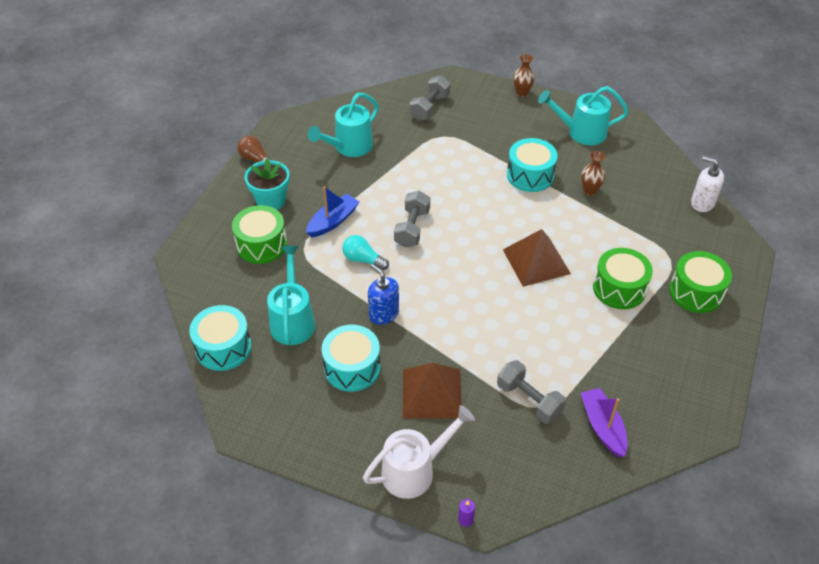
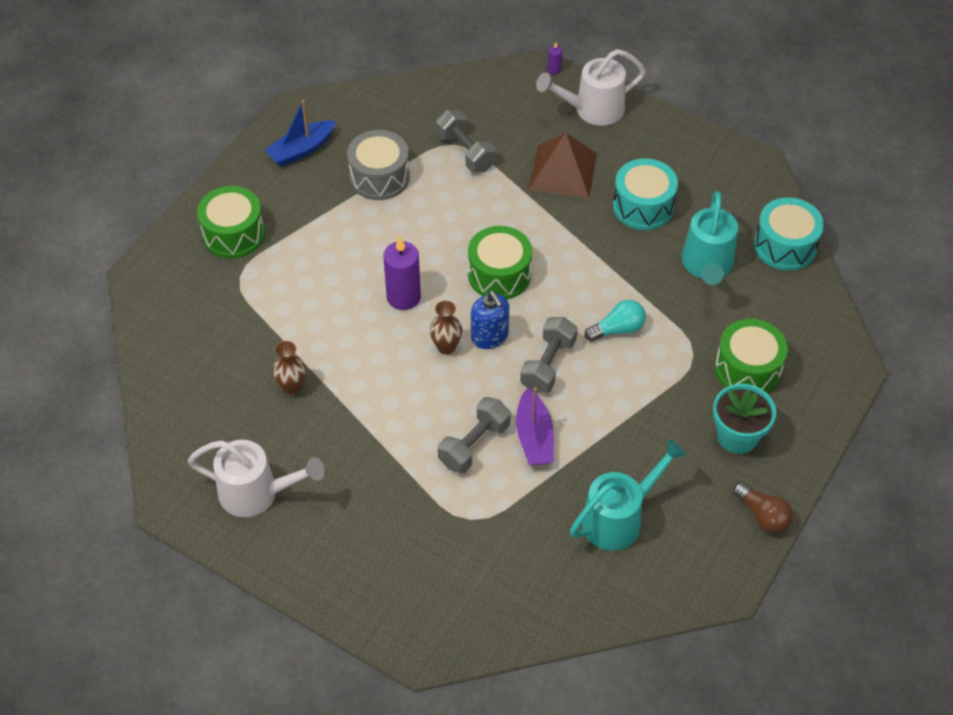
camera: 170 degrees left, 5 degrees up
blue boat [306,186,359,237] -> blue boat moved to [265,100,336,166]
turquoise light bulb [342,235,389,270] -> turquoise light bulb turned 60 degrees counterclockwise [584,300,646,341]
blue soap dispenser [368,264,399,325] -> blue soap dispenser moved to [471,291,509,349]
grey dumbbell [409,75,451,121] -> grey dumbbell moved to [438,397,511,473]
brown pyramid [503,229,571,287] -> purple candle [383,237,421,310]
turquoise drum [507,138,558,192] -> none
brown vase [513,54,535,97] -> brown vase moved to [430,301,462,355]
turquoise watering can [538,86,629,145] -> white watering can [188,440,325,517]
purple boat [581,388,628,457] -> purple boat moved to [516,387,554,466]
green drum [593,248,653,309] -> green drum moved to [468,226,532,299]
white soap dispenser [691,156,724,212] -> none
none -> grey drum [347,130,410,200]

